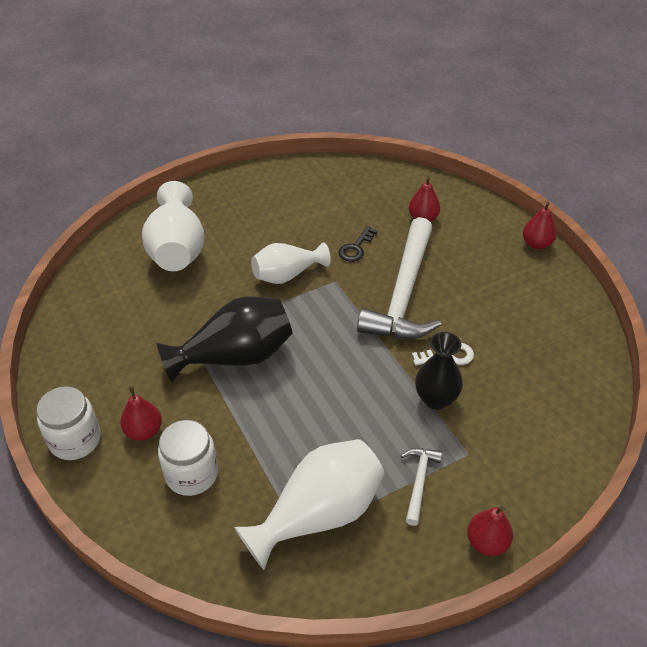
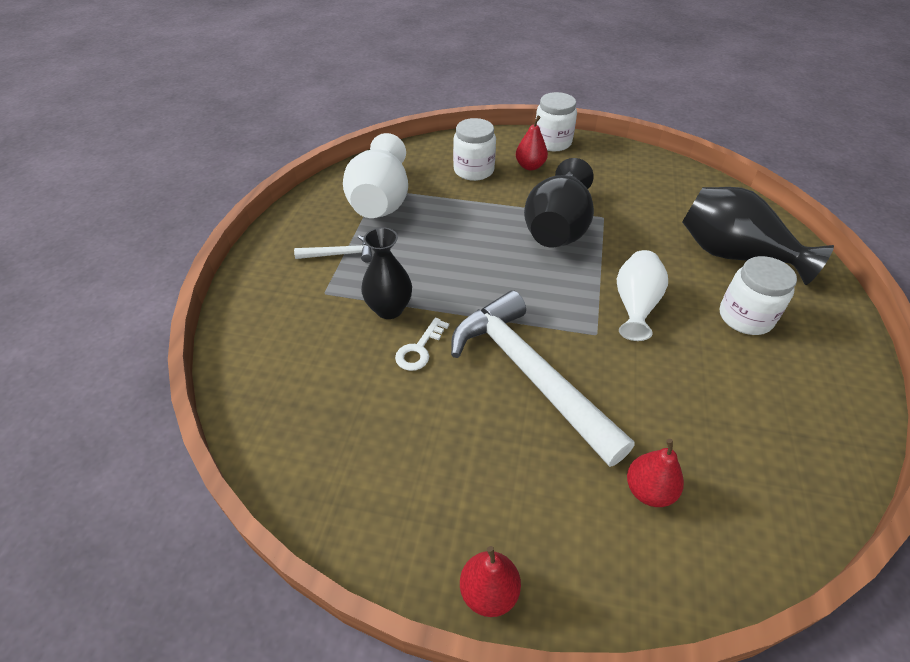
camera: 130 degrees right, 0 degrees up
white vase [142,181,205,271] -> black vase [682,187,834,285]
black key [339,226,378,262] -> none
white hammer [401,448,442,526] -> white hammer turned 60 degrees counterclockwise [294,235,372,262]
red pear [467,506,513,556] -> none
none -> white jar [720,256,797,335]

